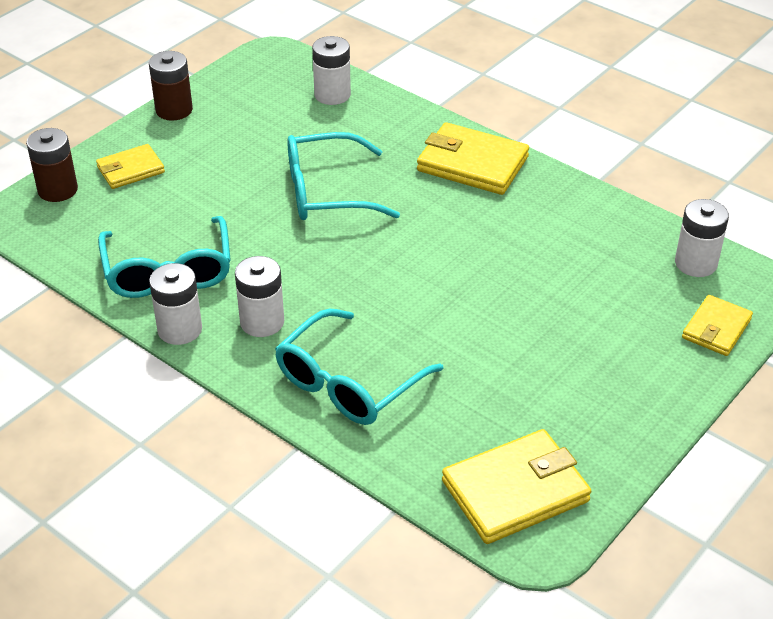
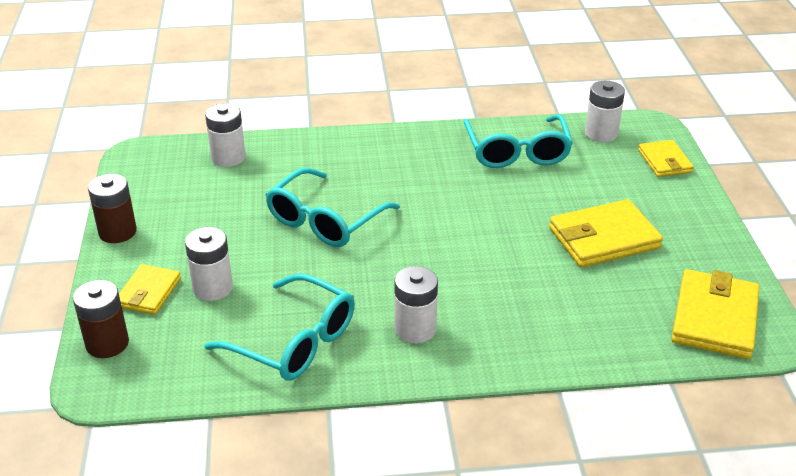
camera: 45 degrees left, 5 degrees down
white battery [149,263,202,345] -> white battery moved to [185,227,233,301]
turquoise glasses [275,308,444,425] -> turquoise glasses moved to [464,114,573,168]
yellow wallet [417,122,529,195] -> yellow wallet moved to [549,199,663,268]

